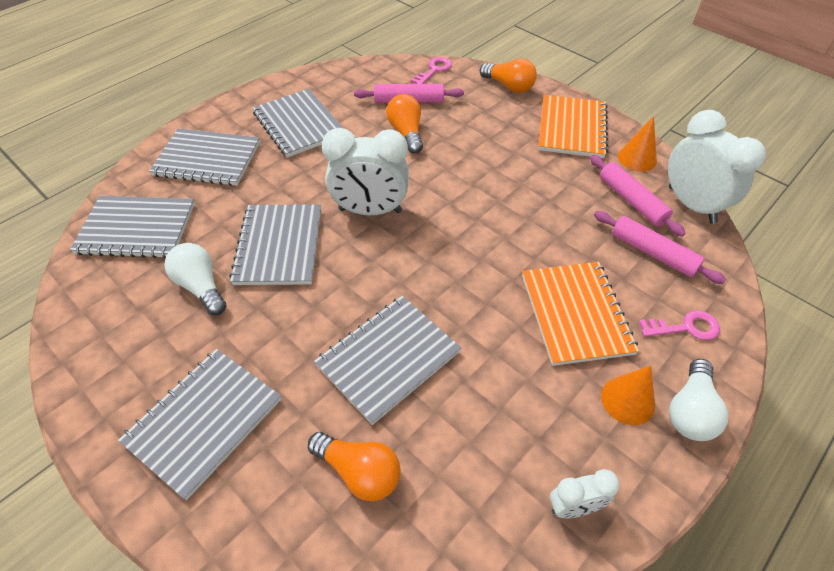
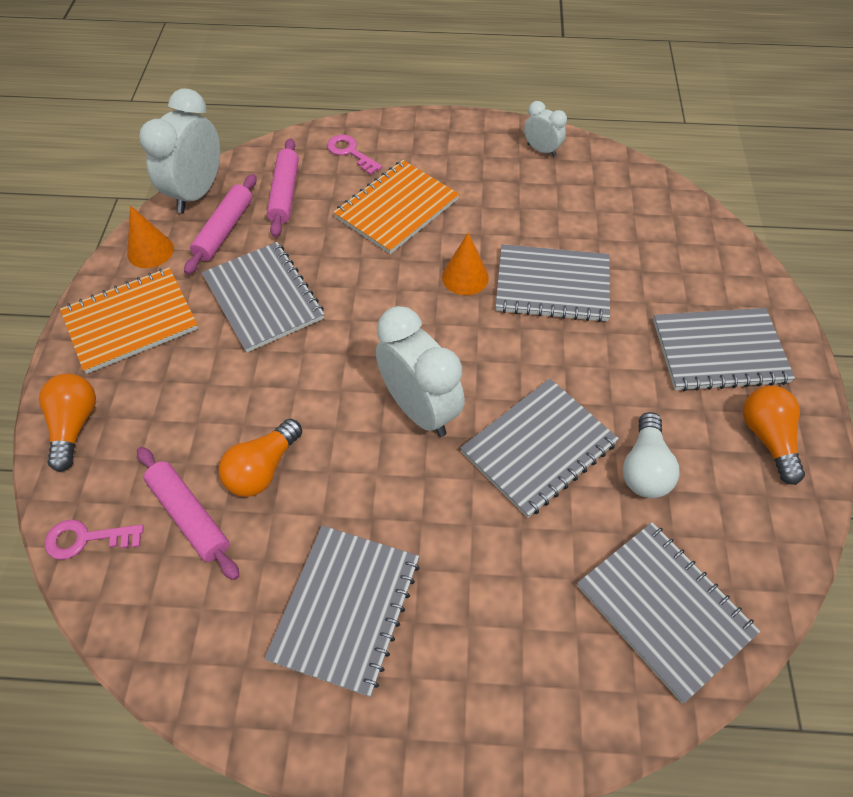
camera: 130 degrees left, 5 degrees up
grey notebook [149,128,260,186] -> grey notebook moved to [202,242,325,353]
orange light bulb [308,432,401,502] -> orange light bulb moved to [743,386,805,485]
orange cone [601,366,655,425] -> orange cone moved to [442,232,489,295]
white light bulb [669,359,729,441] -> none

